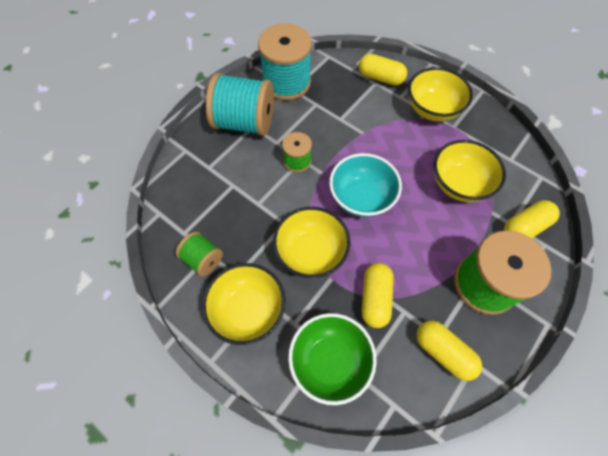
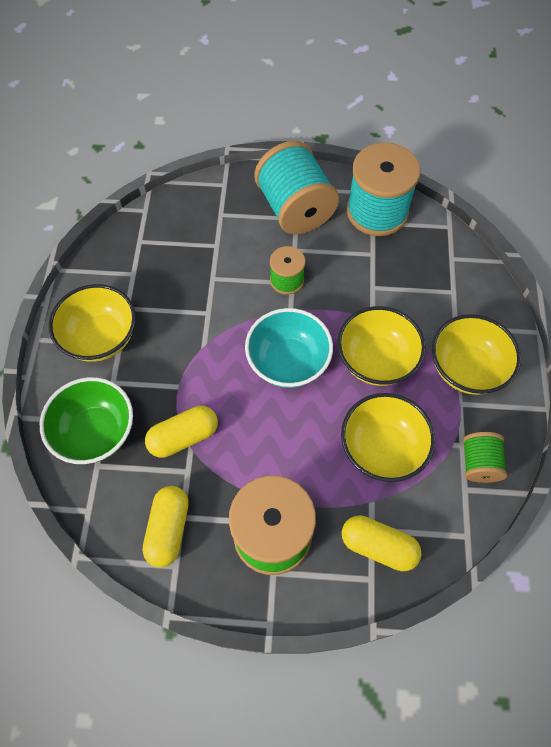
camera: 55 degrees right, 0 degrees up
green spool [176,232,223,277] -> green spool moved to [463,432,507,483]
yellow bowl [273,207,351,278] -> yellow bowl moved to [337,306,426,386]
yellow capsule [359,54,407,86] -> none

